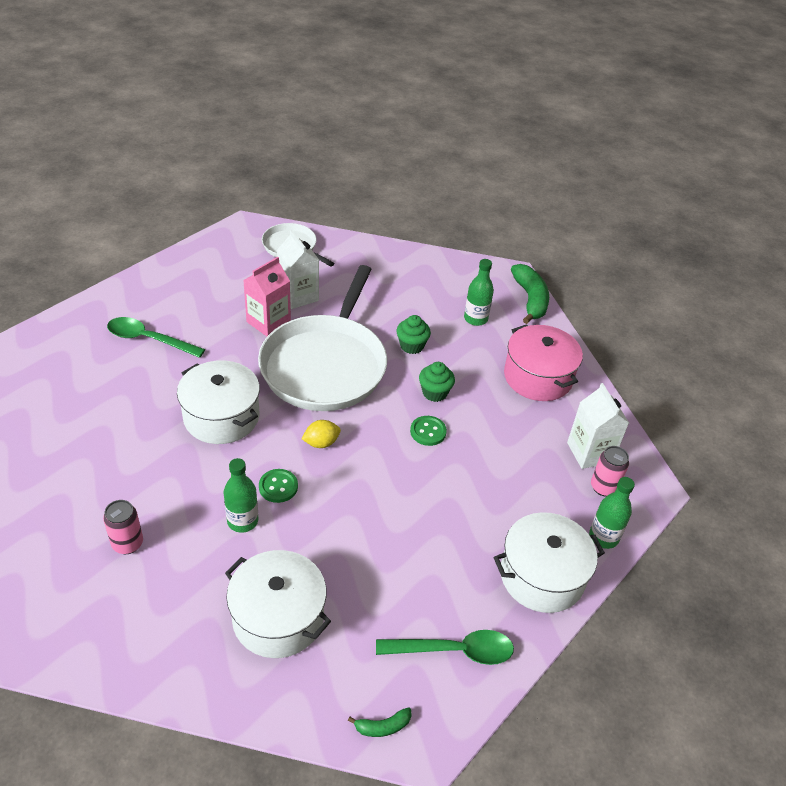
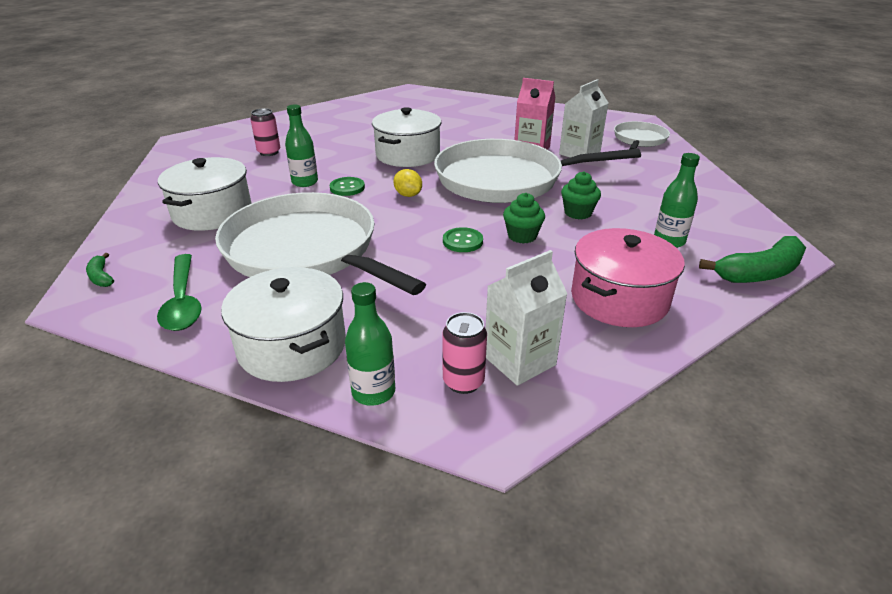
camera: 75 degrees right, 10 degrees down
green spoon [107,317,205,358] -> none
none -> white pan [215,192,426,295]

